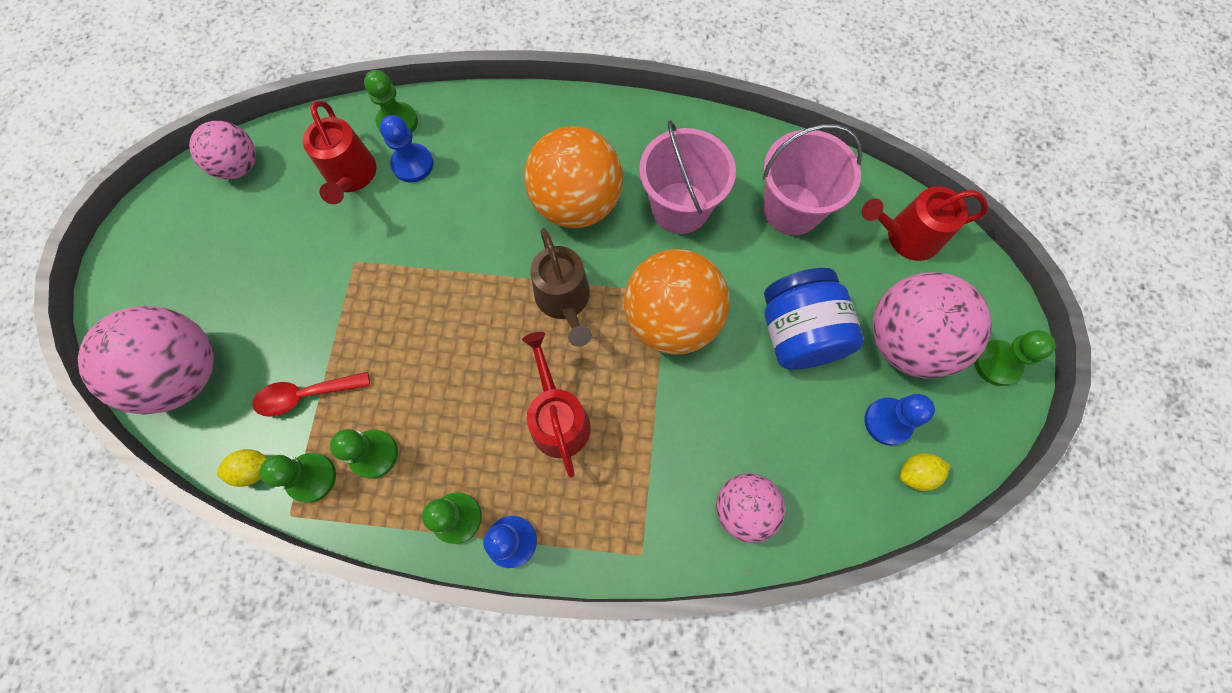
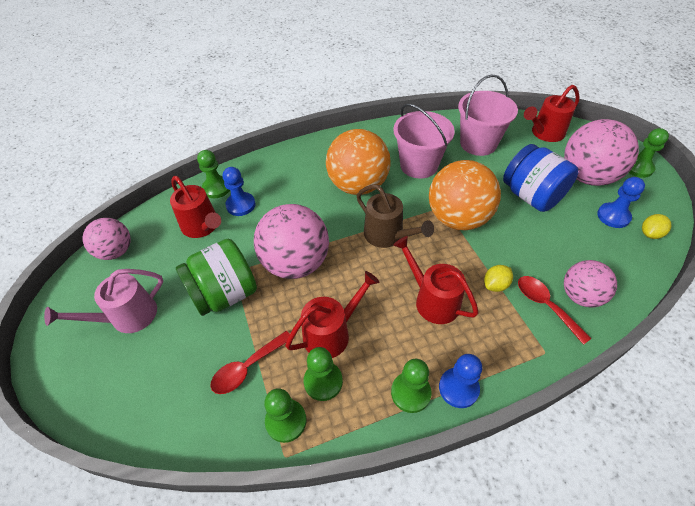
camera: 25 degrees left, 20 degrees down
pink ball [78,306,214,415] -> pink ball moved to [254,204,329,279]
yellow lemon [217,449,267,487] -> yellow lemon moved to [484,265,513,292]
none -> pink watering can [44,269,163,333]
none -> green jar [176,239,257,316]
none -> red watering can [285,271,380,358]
none -> red spoon [518,276,592,345]

